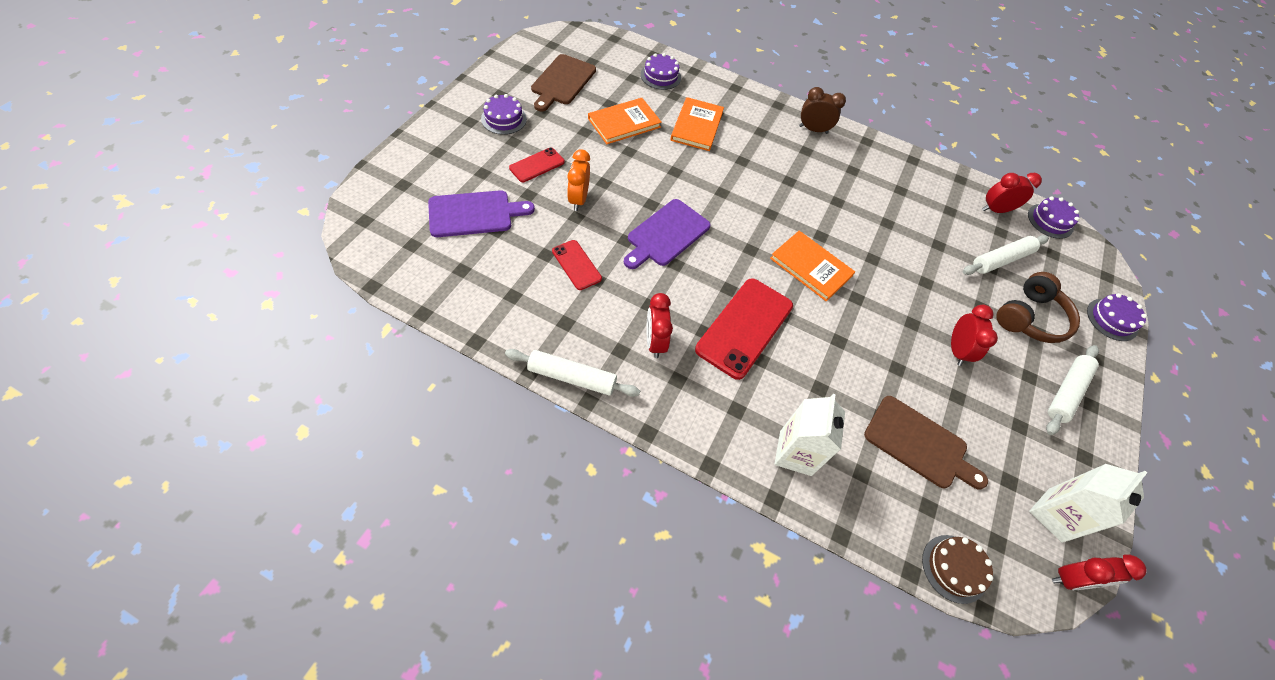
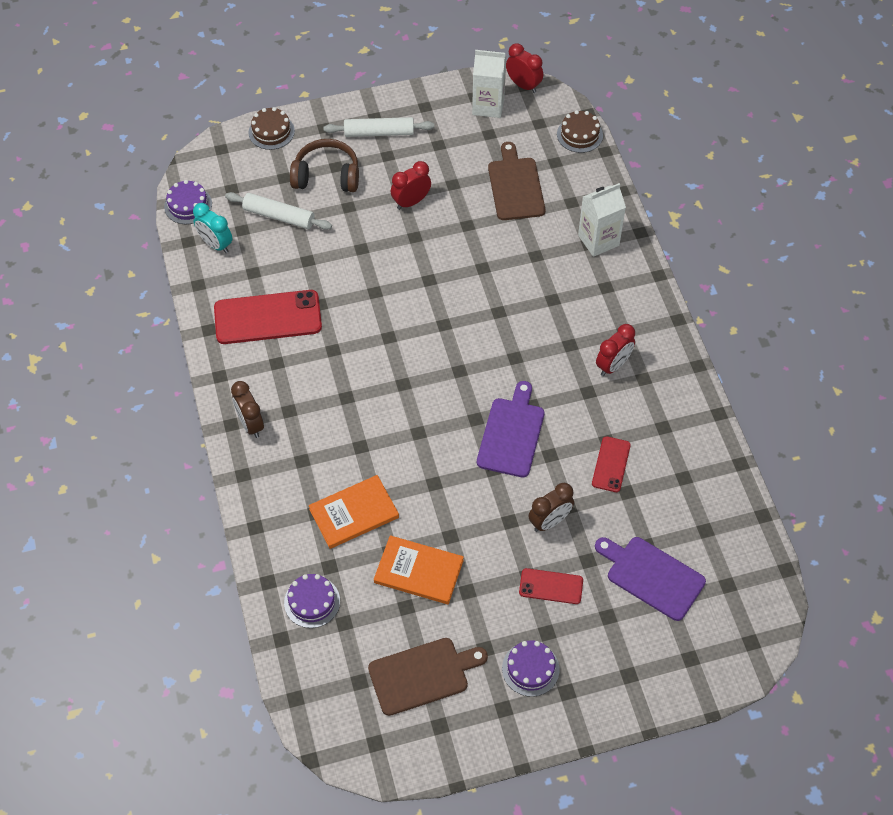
camera: 125 degrees left, 0 degrees up
white rolling pin [505,349,640,397] -> none
orange clock [567,149,590,211] -> brown clock [529,483,574,532]
purple cutting board [624,199,711,269] -> purple cutting board turned 75 degrees counterclockwise [477,381,544,477]
red phone [695,278,793,380] -> red phone moved to [214,290,322,344]
orange book [770,231,855,302] -> none
red clock [982,173,1042,213] -> turquoise clock [193,203,232,253]
purple cake [1087,293,1147,341] -> brown cake [249,107,295,150]

